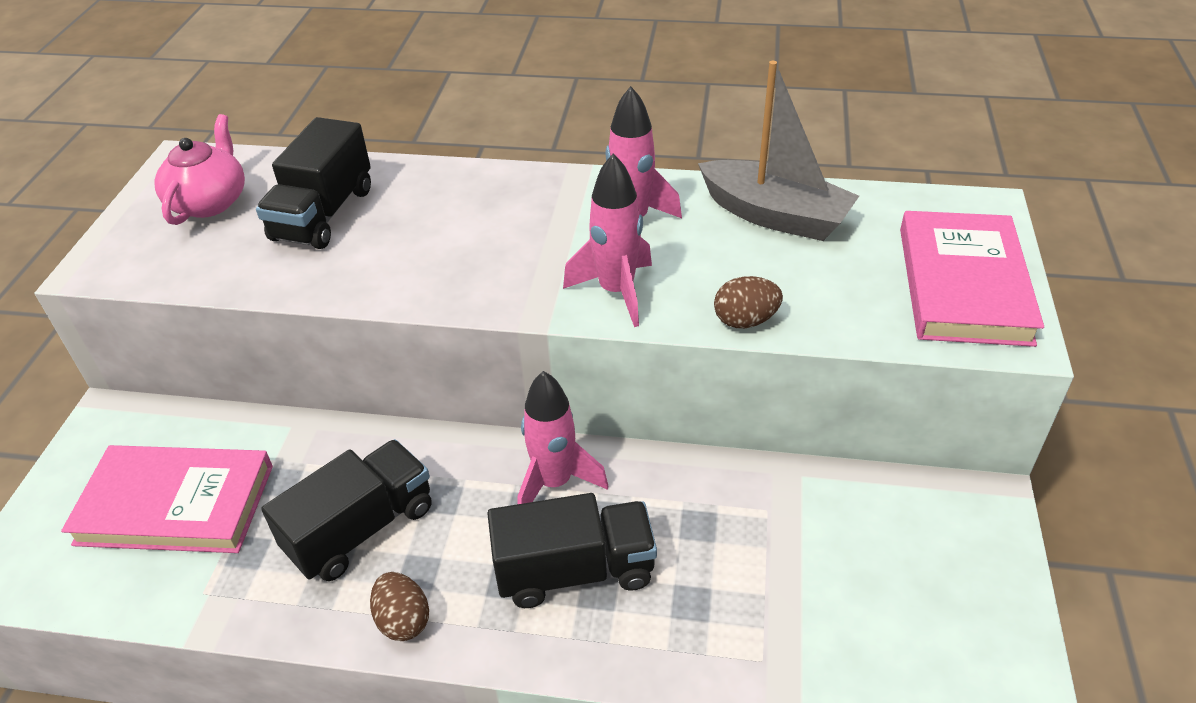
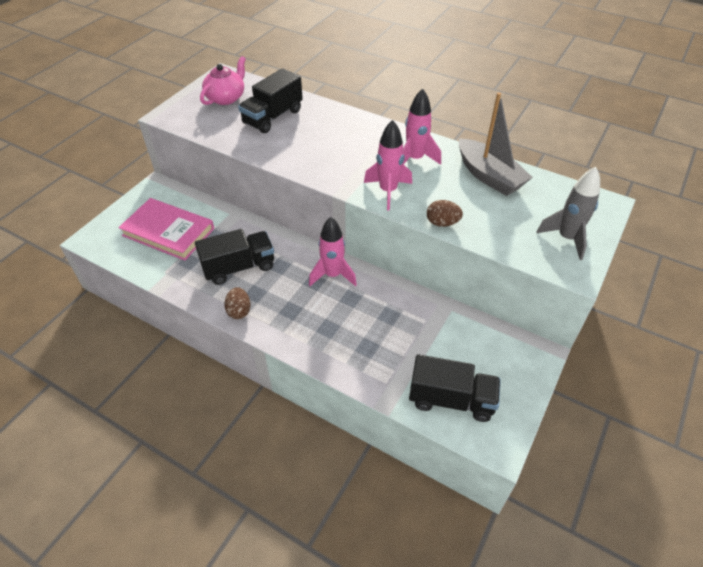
camera: 20 degrees right, 5 degrees up
black truck [487,493,657,608] -> black truck moved to [409,354,501,422]
pink book [900,211,1044,347] -> grey rocket [536,167,600,260]

